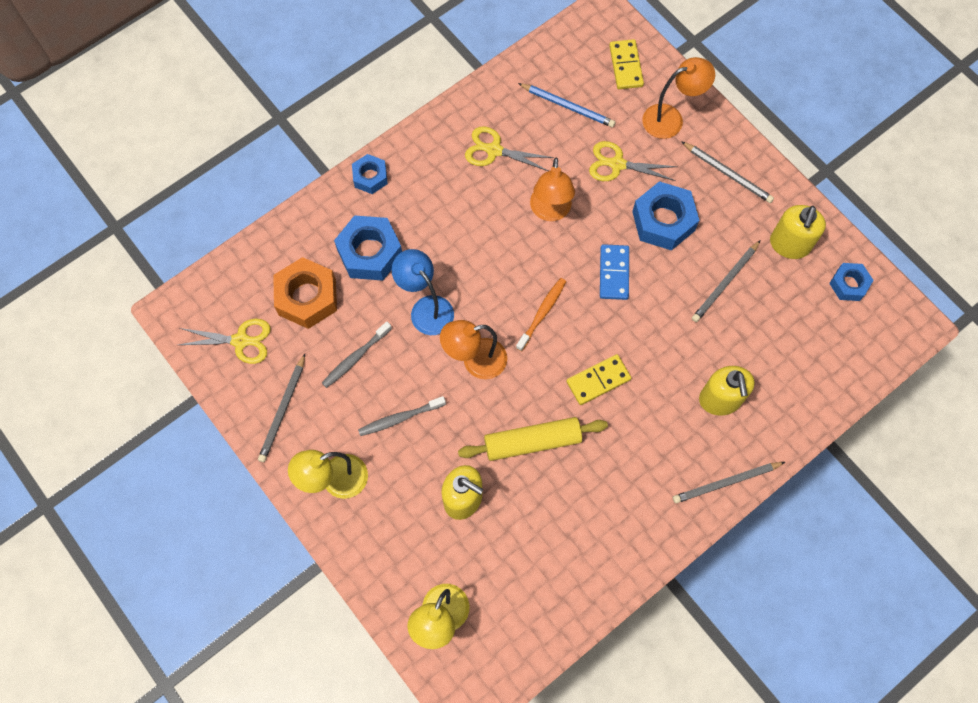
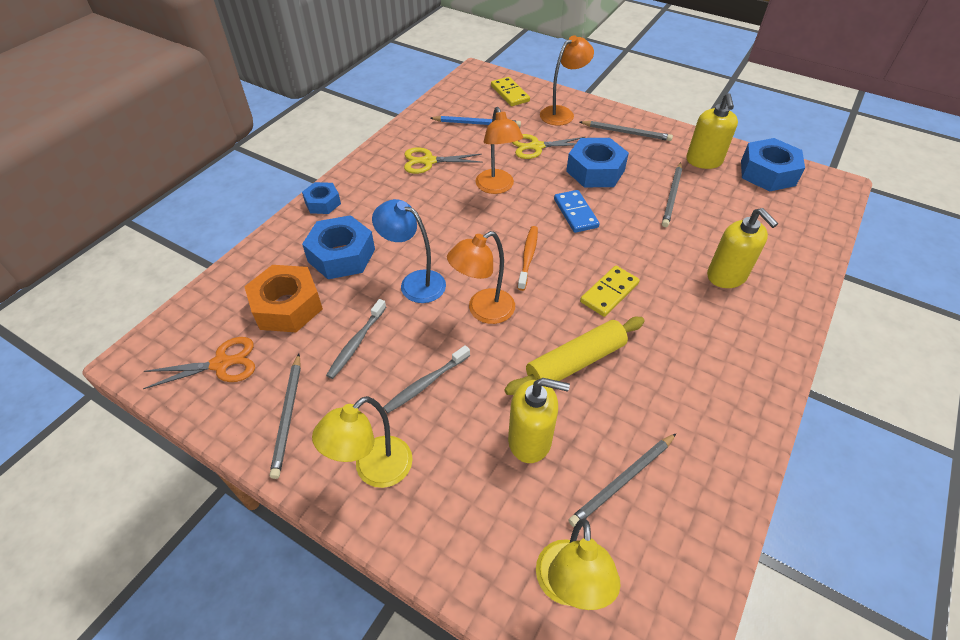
camera: 20 degrees left, 20 degrees down
yellow scissors [179,319,271,364] -> orange scissors [143,337,255,389]
grey pencil [673,462,785,503] -> grey pencil moved to [569,433,677,527]
blue nut [829,263,874,301] -> blue nut [741,138,805,191], size x1.69

